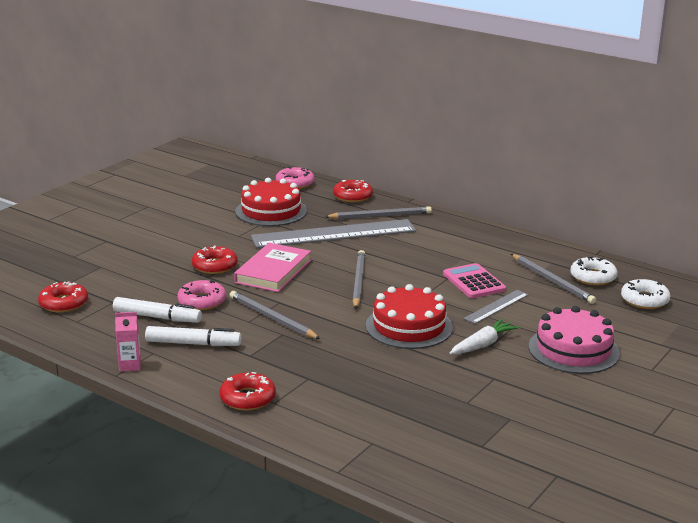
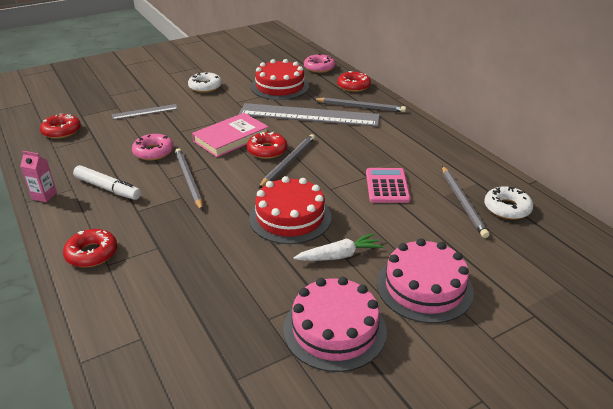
camera: 25 degrees right, 10 degrees up
white marker [113,297,202,323] -> none
red donut [192,245,238,274] -> red donut moved to [247,132,287,159]
grey ruler [464,290,528,324] -> grey ruler moved to [112,104,178,120]
white donut [621,279,671,309] -> white donut moved to [188,72,222,93]
none -> pink cake [283,277,387,372]

